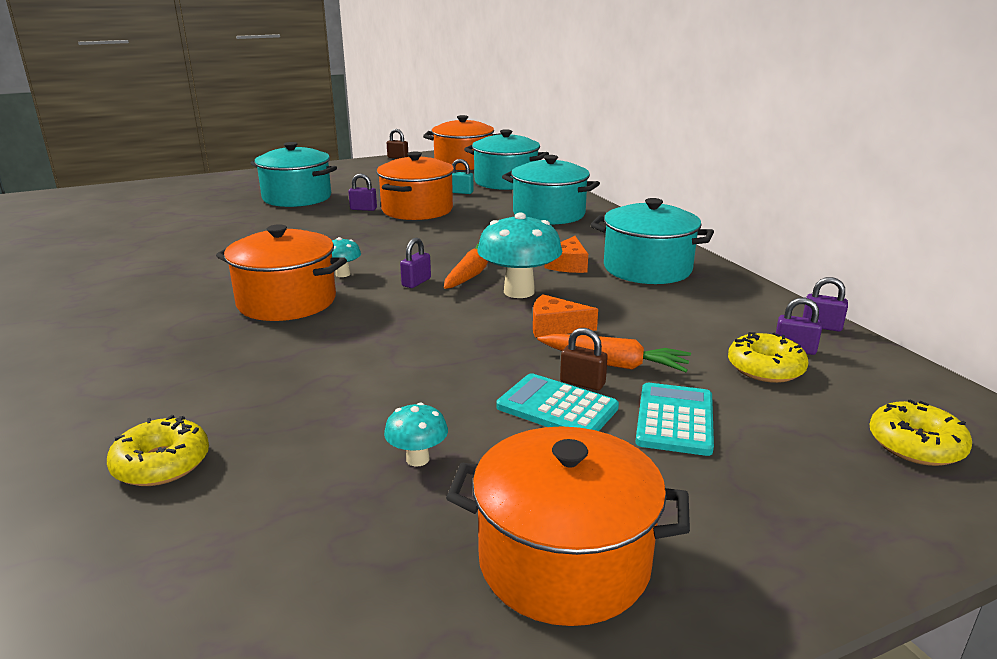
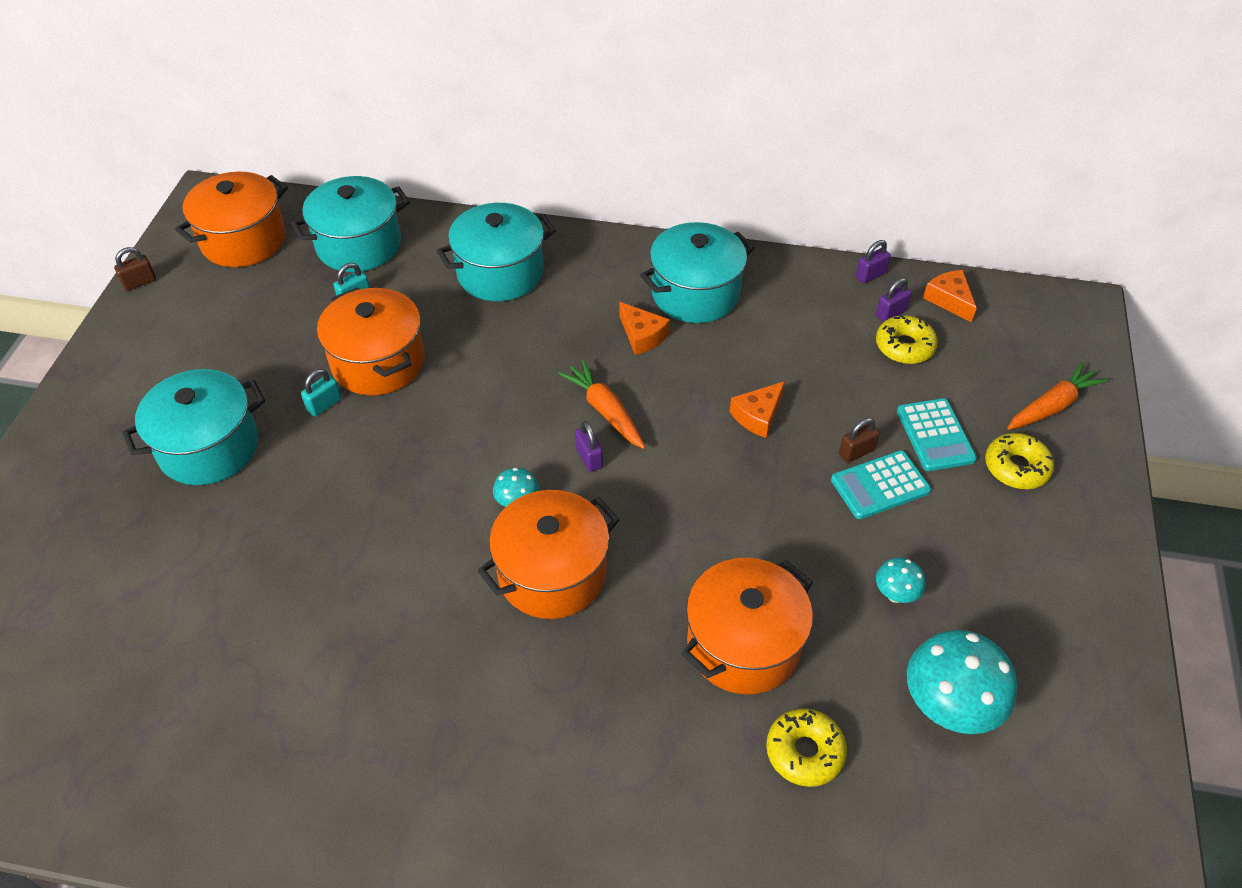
camera: 55 degrees left, 25 degrees up
purple padlock [348,174,377,211] -> turquoise padlock [301,369,342,417]
orange pot [446,426,690,626] -> orange pot moved to [681,558,813,695]
turquoise mushroom [477,213,562,298] -> turquoise mushroom moved to [907,630,1017,734]
orange carrot [537,334,691,372] -> orange carrot moved to [1007,362,1108,430]
turquoise calculator [635,383,714,456] -> turquoise calculator turned 150 degrees counterclockwise [897,398,977,471]
yellow donut [869,400,972,466] -> yellow donut moved to [985,433,1054,489]
none -> orange cheese [923,270,977,323]

